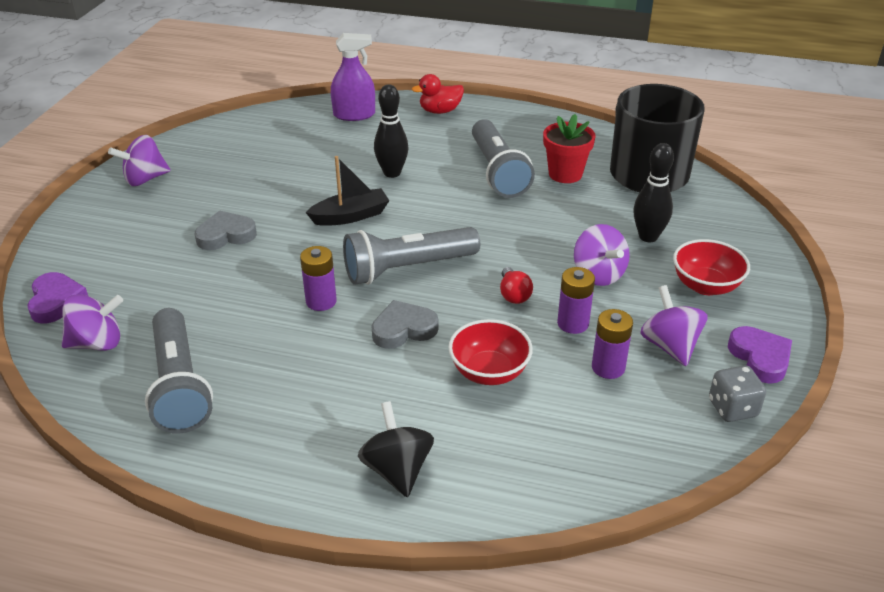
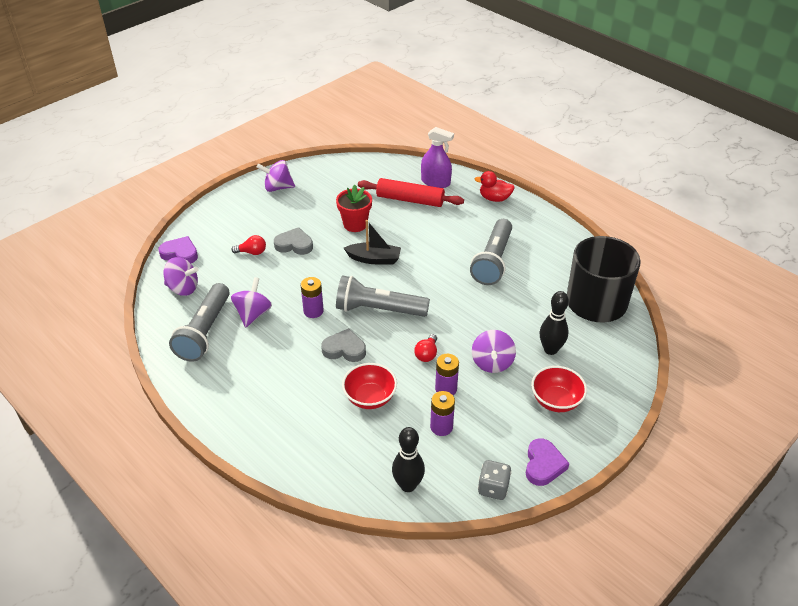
camera: 30 degrees right, 5 degrees up
purple heart [27,272,88,323] -> purple heart turned 90 degrees counterclockwise [158,236,198,263]
black spinning top [358,401,434,497] -> none
black bowling pin [374,84,409,178] -> black bowling pin moved to [392,427,425,492]
red flower pot [543,114,596,183] -> red flower pot moved to [336,185,372,232]
purple spinning top [640,285,708,366] -> purple spinning top moved to [231,277,272,328]
none -> red light bulb [231,235,266,255]
none -> red rolling pin [358,178,464,207]

